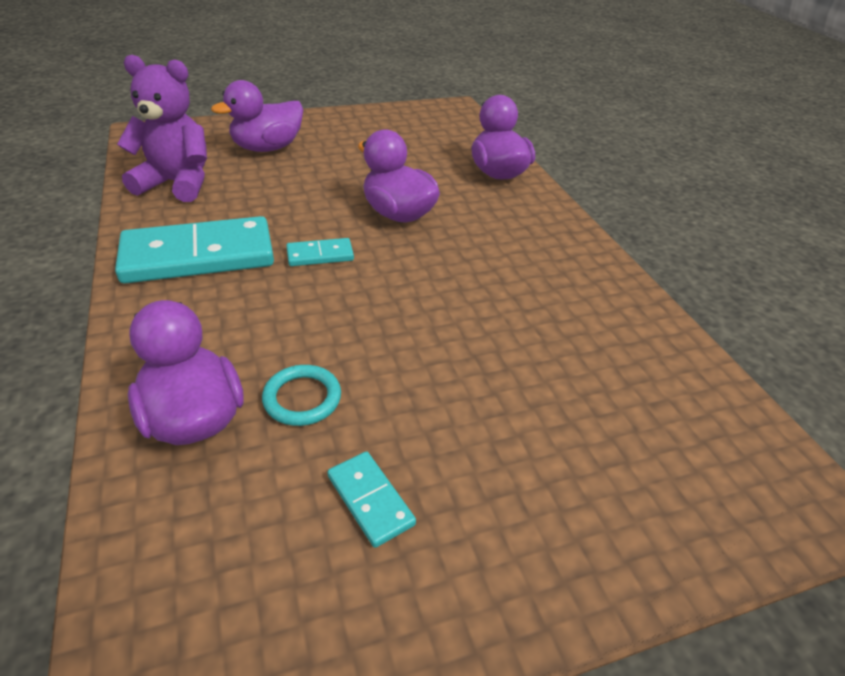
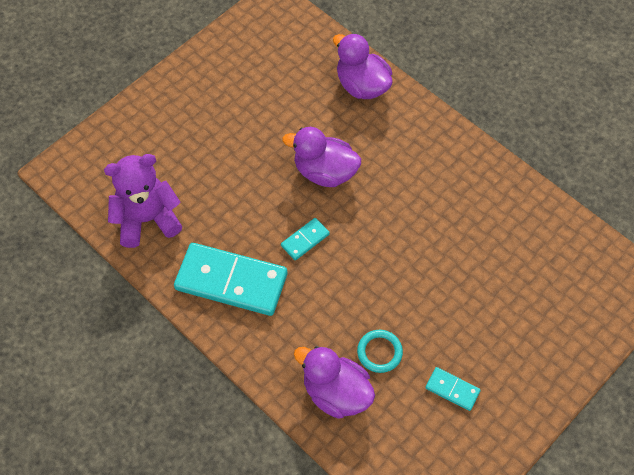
camera: 25 degrees left, 20 degrees up
turquoise domino [115,216,274,284] -> turquoise domino turned 60 degrees clockwise [174,243,287,316]
purple duck [211,80,303,152] -> none

